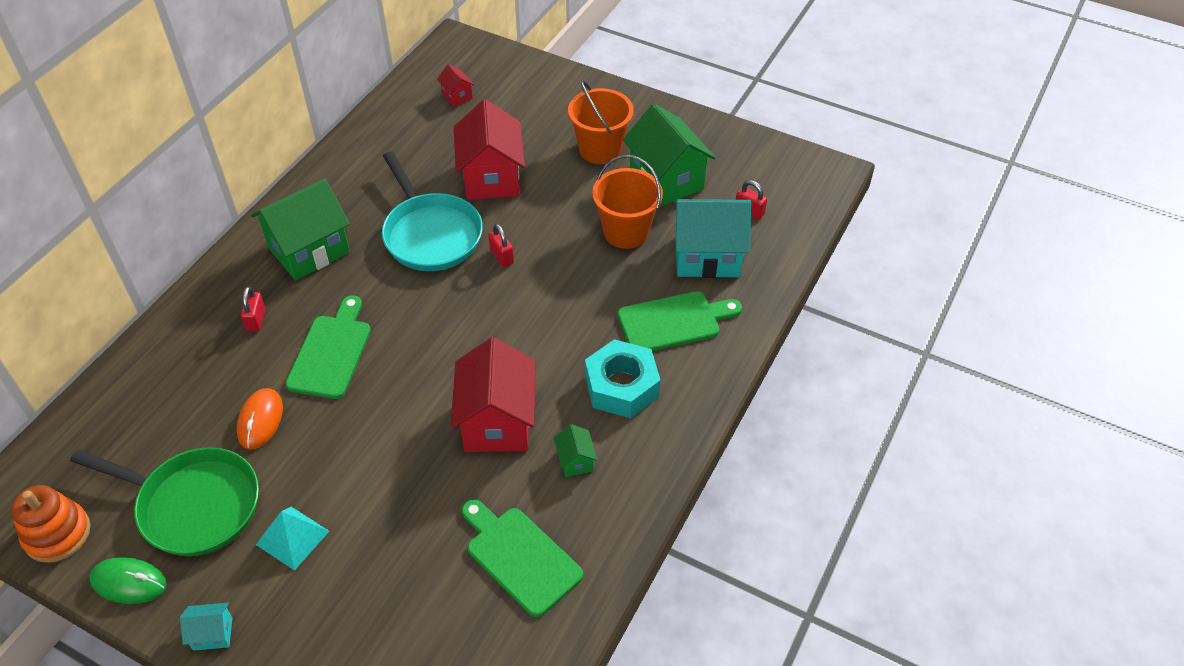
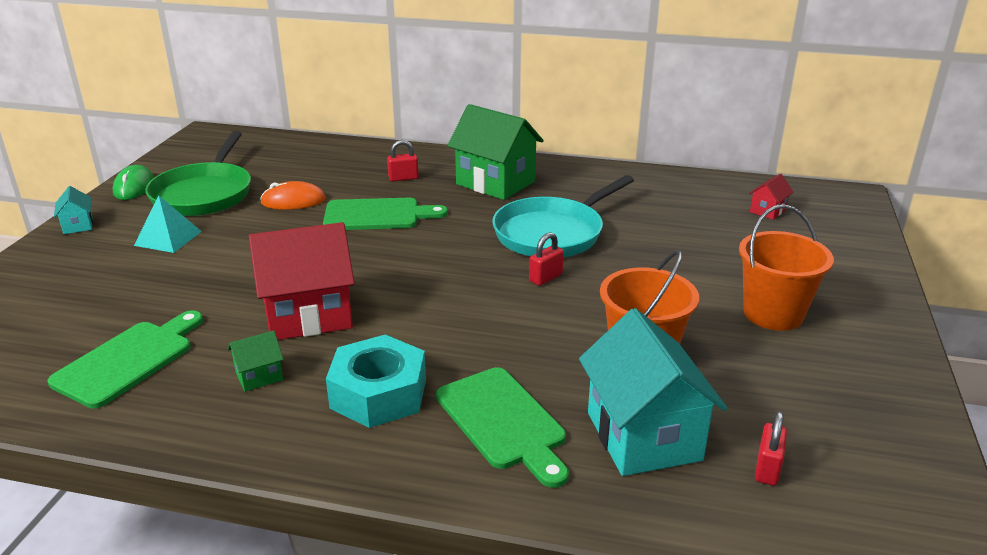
camera: 75 degrees right, 20 degrees down
orange stacking toy [11,485,90,563] -> none
red house [454,99,525,200] -> none
green house [623,104,716,207] -> none

